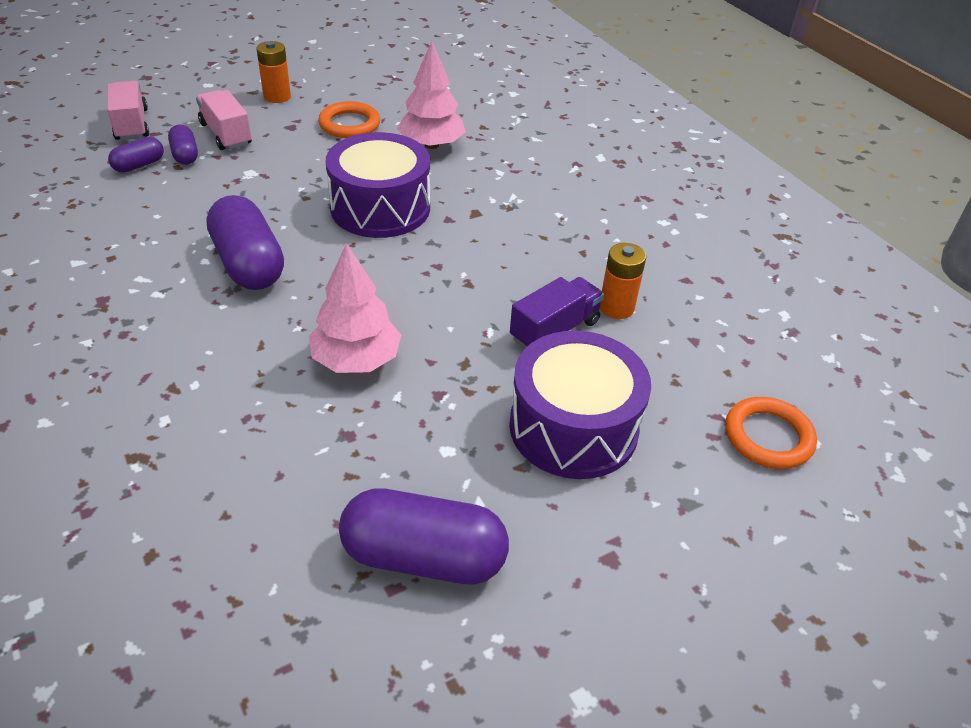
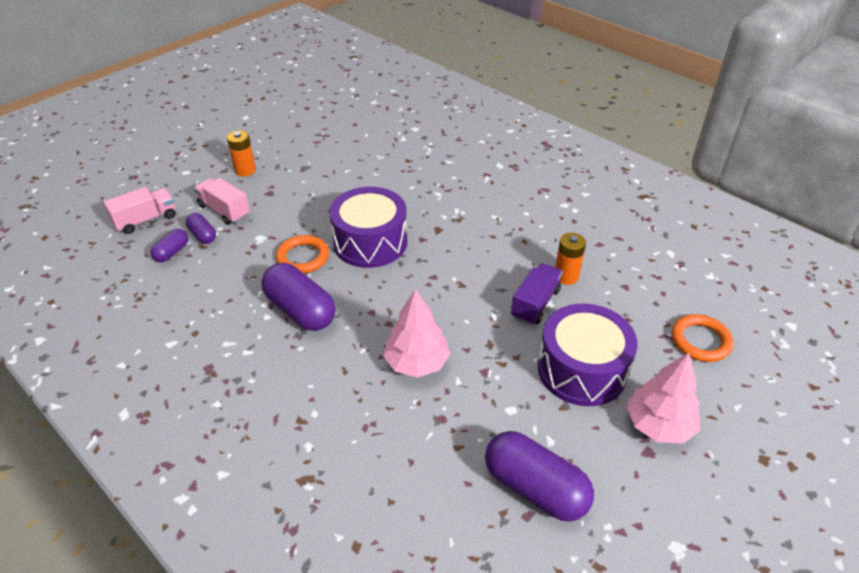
camera: 15 degrees left, 0 degrees up
pink truck [107,81,149,140] -> pink truck turned 90 degrees clockwise [104,187,176,234]
orange ring [318,101,380,138] -> orange ring moved to [276,235,329,273]
purple capsule [339,488,509,584] -> purple capsule turned 45 degrees clockwise [485,431,594,522]
pink tree [397,41,465,149] -> pink tree moved to [626,352,700,444]

